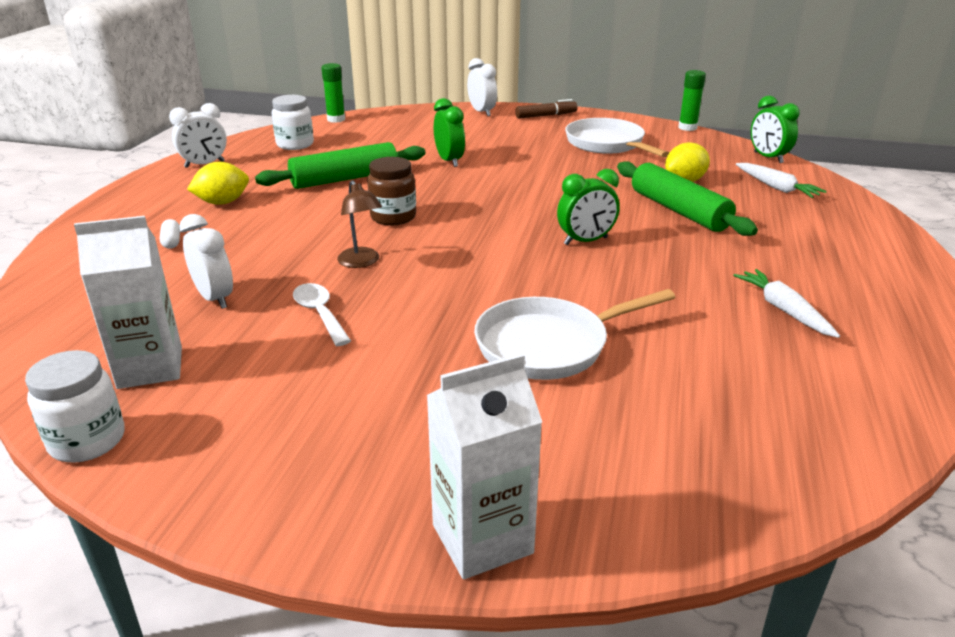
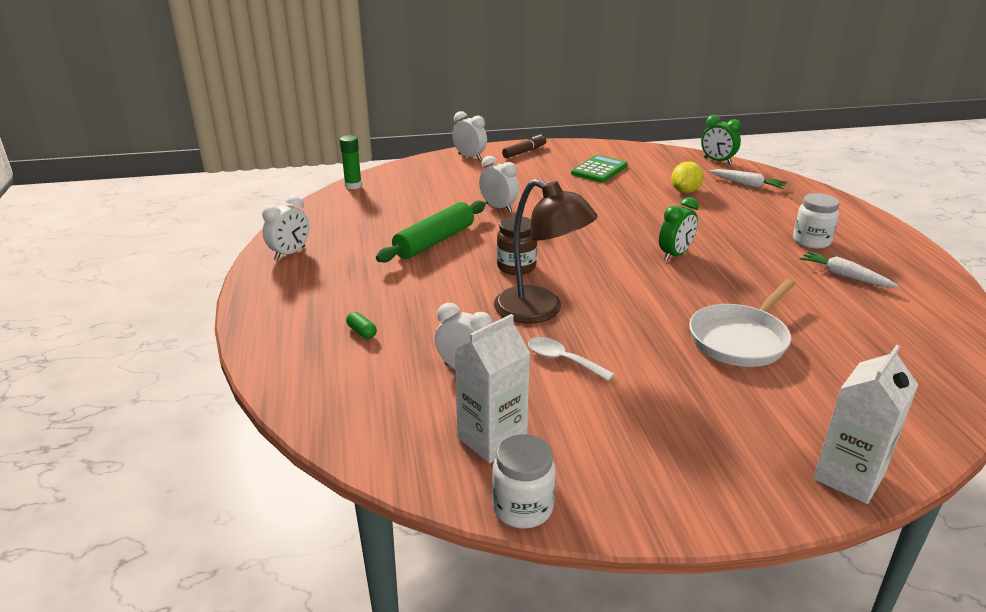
camera: 25 degrees left, 0 degrees up
white capsule [160,219,180,249] -> green capsule [346,312,377,339]
yellow lemon [187,162,249,205] -> none
white jar [272,95,314,150] -> white jar moved to [793,193,840,249]
brown lamp [337,180,382,268] -> brown lamp [494,179,598,323], size x1.93
green clock [434,98,465,167] -> white clock [479,156,519,212]
white pan [565,118,669,157] -> green calculator [571,155,628,183]
green rolling pin [617,161,758,236] -> none
green glue stick [678,70,706,131] -> none

